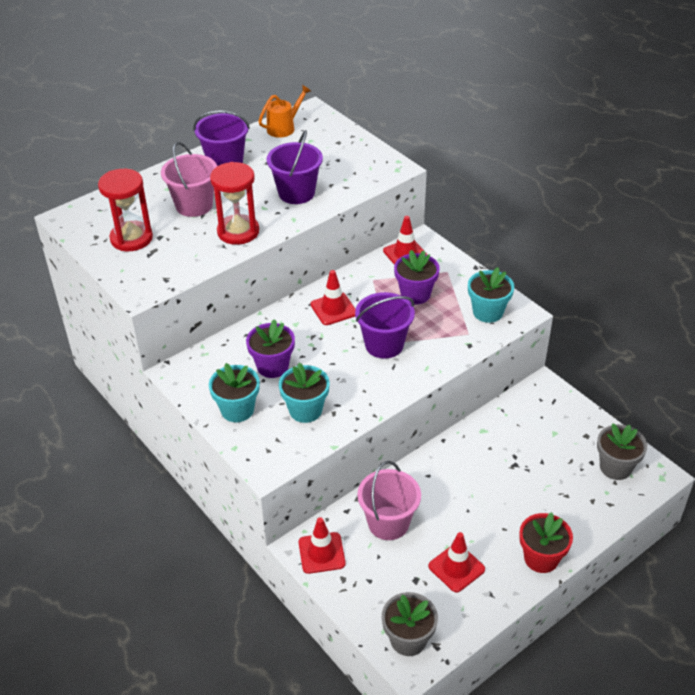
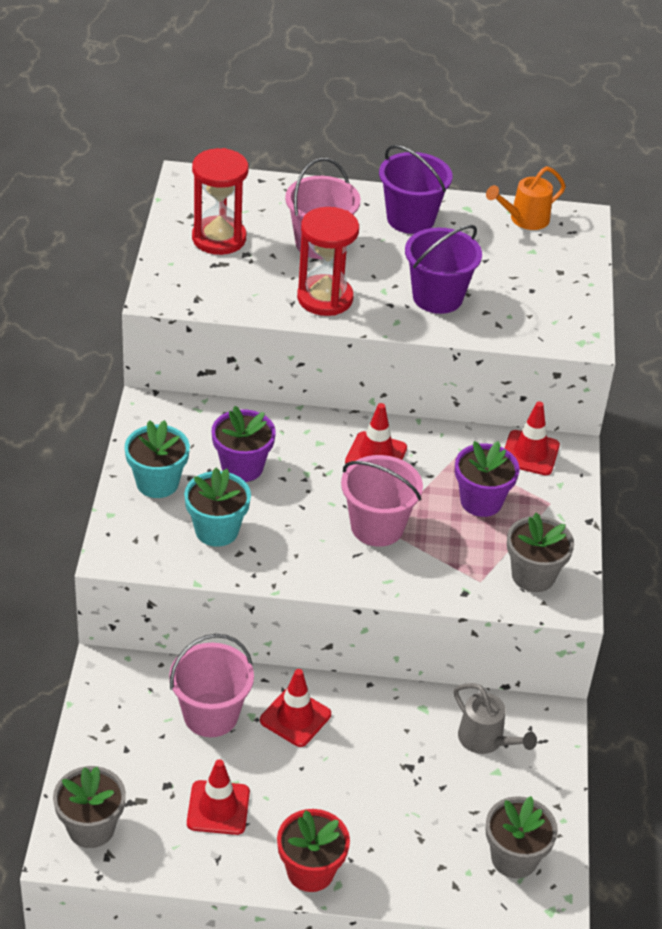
camera: 40 degrees right, 0 degrees up
orange watering can [259,85,311,138] -> orange watering can turned 150 degrees clockwise [486,166,566,230]
red traffic cone [299,517,346,574] -> red traffic cone moved to [260,669,331,747]
purple bucket [355,292,415,359] -> pink bucket [341,455,423,547]
turquoise flower pot [468,267,514,323] -> grey flower pot [507,513,574,592]
none -> grey watering can [454,683,537,754]

